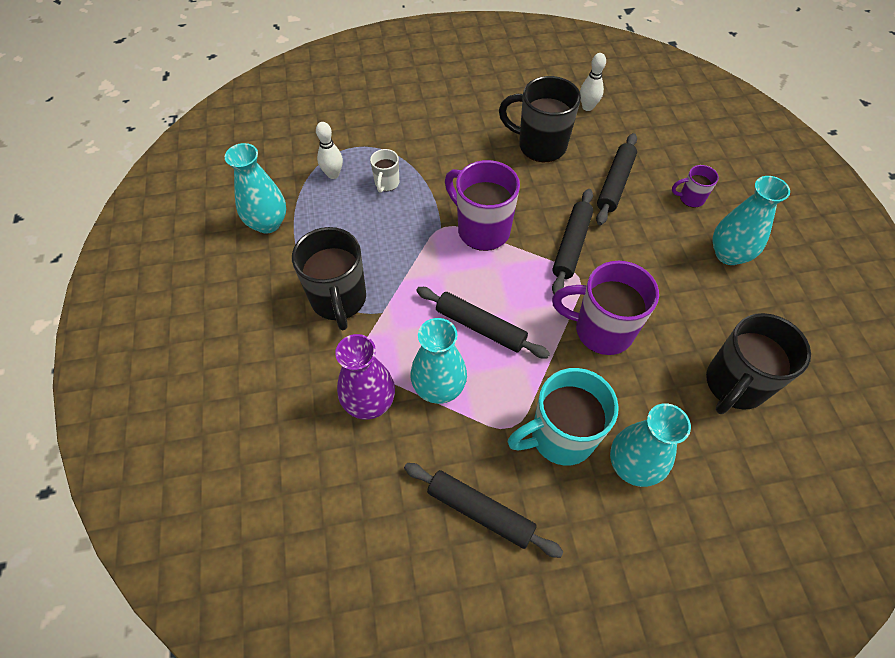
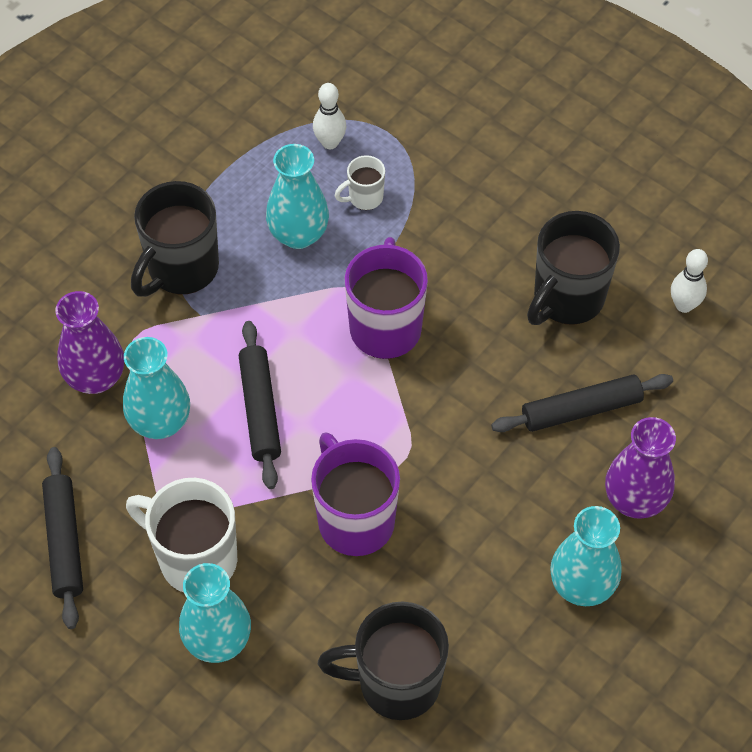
camera: 50 degrees right, 0 degrees up
turquoise vase [225,143,286,233] -> turquoise vase moved to [266,144,329,249]
black mug [499,76,581,162] -> black mug turned 120 degrees counterclockwise [527,211,620,325]
turquoise mug [508,368,619,466] -> white mug [126,478,237,593]
black rolling pin [552,189,593,294] -> none
purple mug [672,165,719,208] -> purple vase [605,417,676,519]

